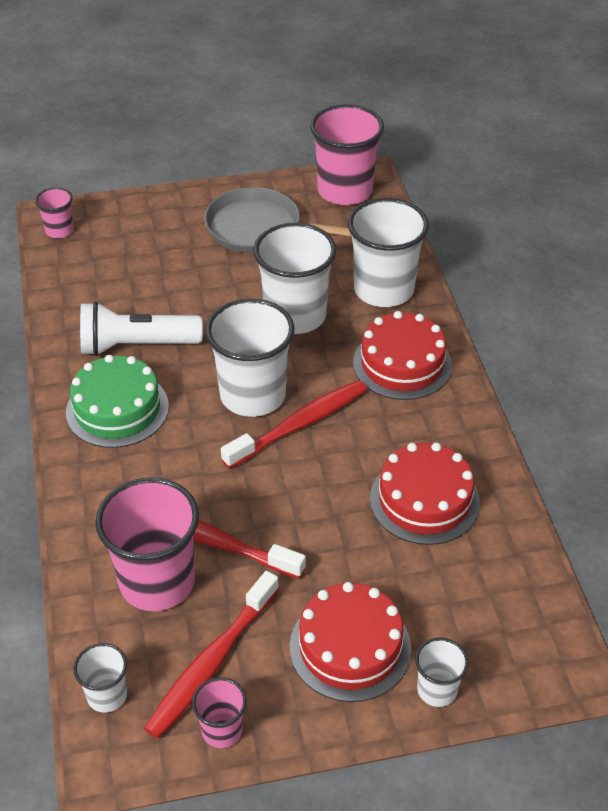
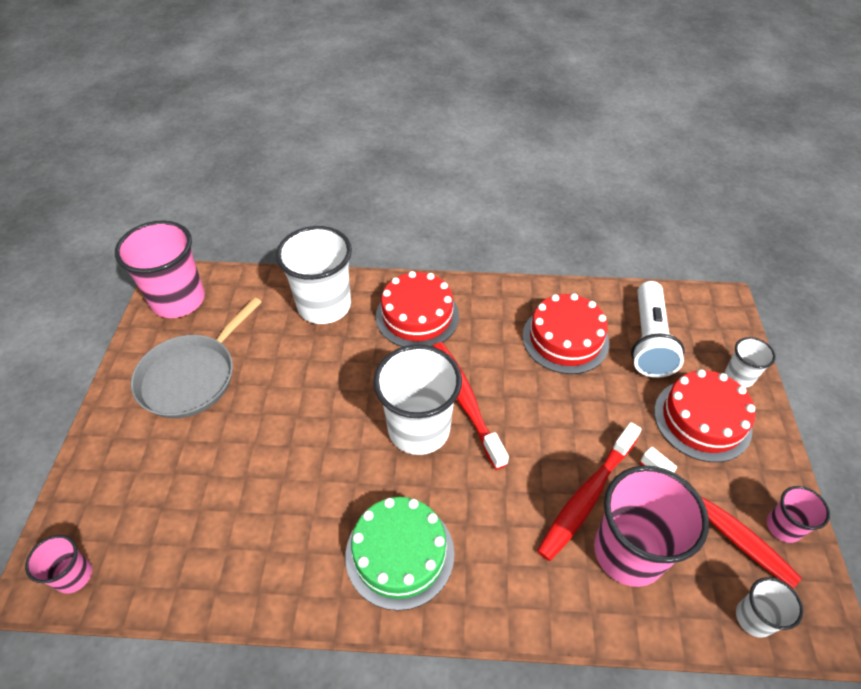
camera: 75 degrees left, 5 degrees up
white flashlight [80,301,203,356] -> white flashlight moved to [631,281,685,378]
white cup [253,223,337,334] -> none

